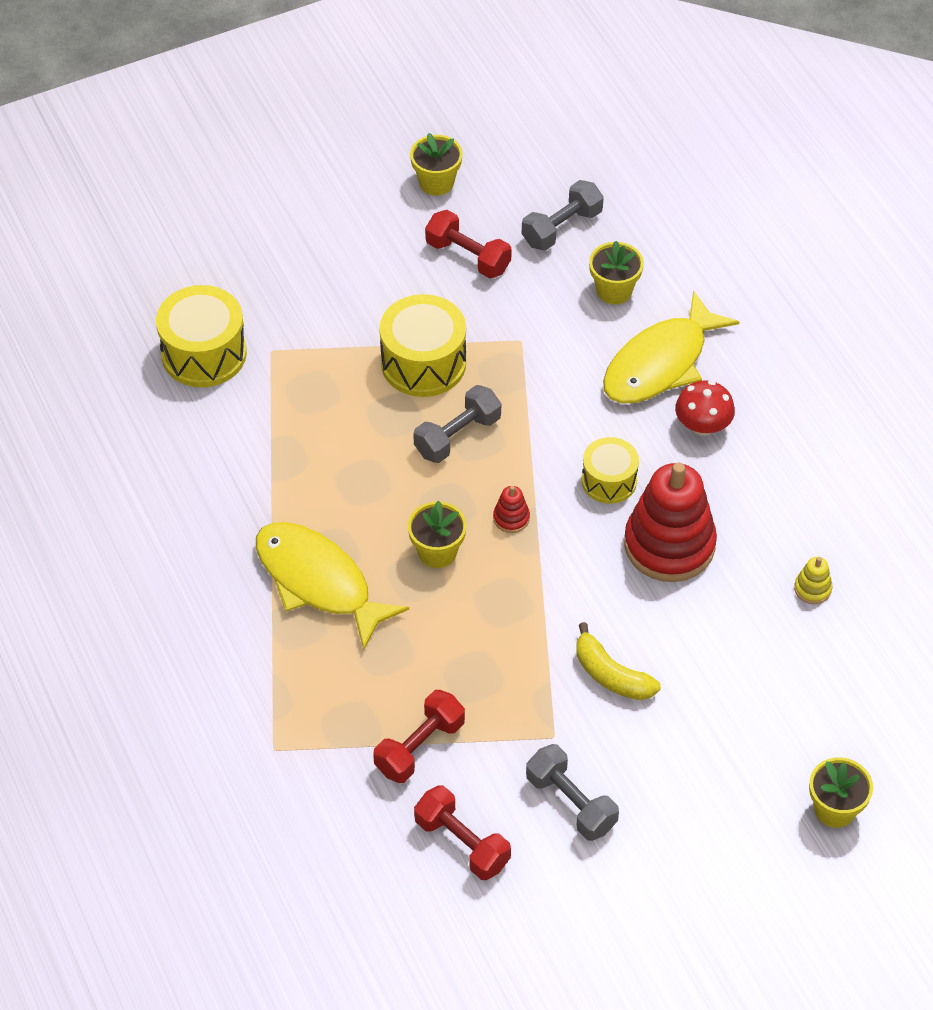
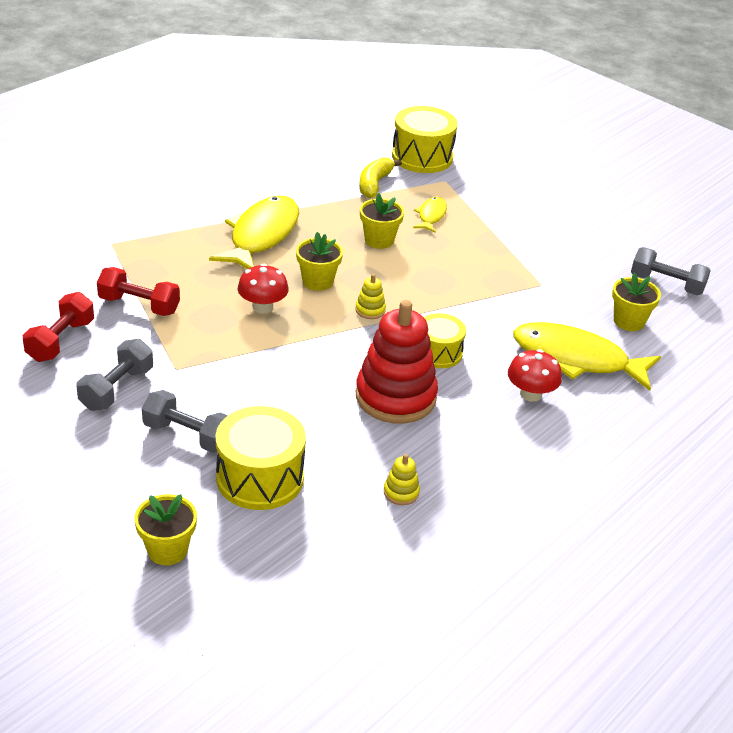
camera: 65 degrees right, 15 degrees down
yellow drum [379,294,466,397] -> yellow drum moved to [216,406,306,510]
yellow flower pot [410,133,463,196] -> yellow flower pot moved to [360,193,404,249]
grey dumbbell [413,385,501,463] -> grey dumbbell moved to [142,390,228,453]
red dumbbell [425,210,512,279] -> none
red stacking toy [493,486,530,533] -> yellow stacking toy [355,274,386,319]
yellow banana [576,622,661,700] -> yellow banana moved to [359,157,402,198]
none -> red mushroom [238,264,289,314]
none -> yellow fish [413,197,447,233]

